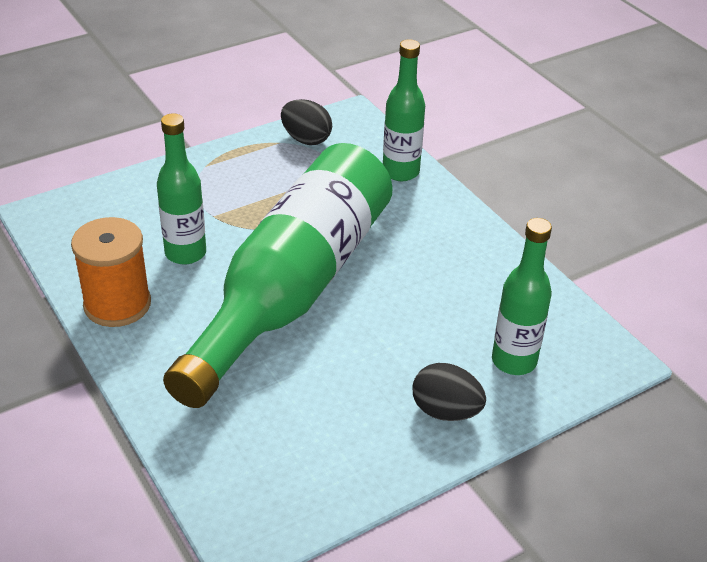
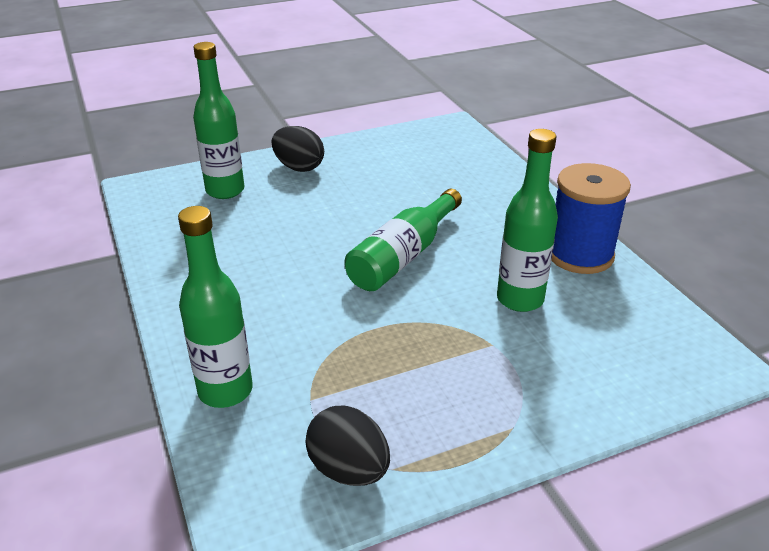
camera: 170 degrees left, 5 degrees down
orange spool [71,217,151,327] -> blue spool [551,163,631,274]
green bottle [163,143,393,408] -> green bottle [345,189,462,291], size x0.48

